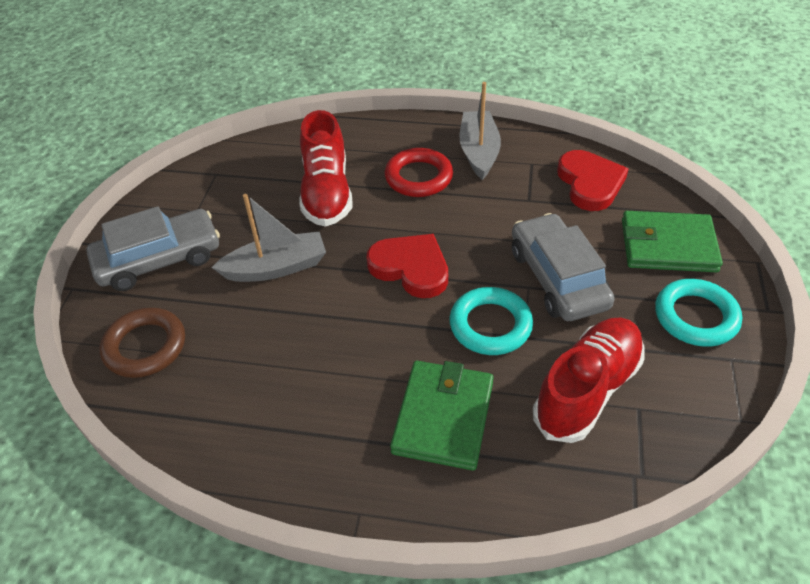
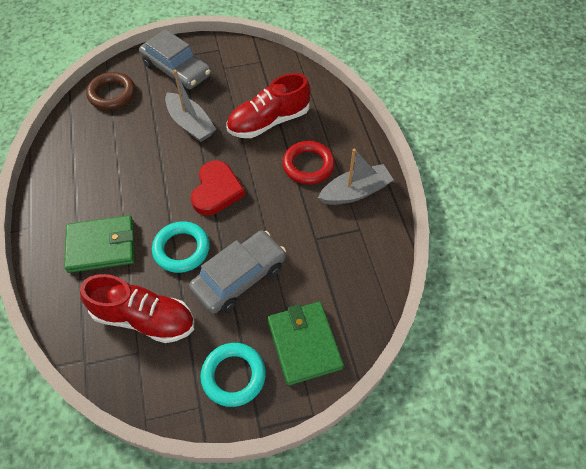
camera: 65 degrees right, 10 degrees up
red heart [557,150,629,211] -> none

